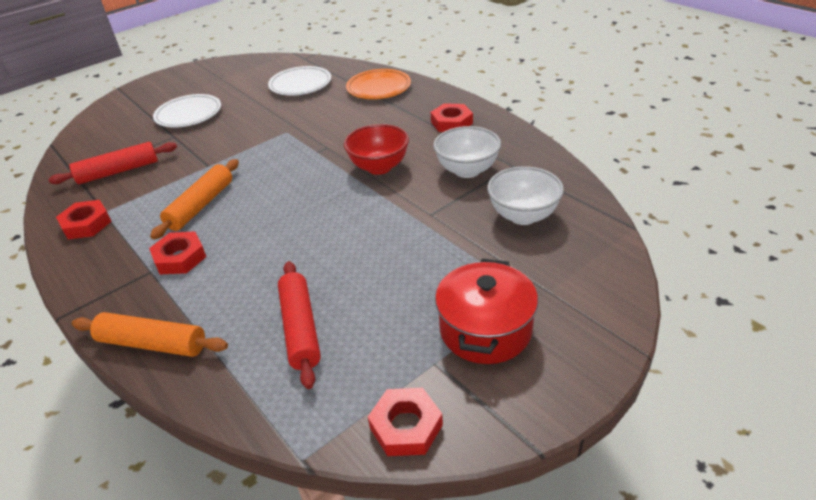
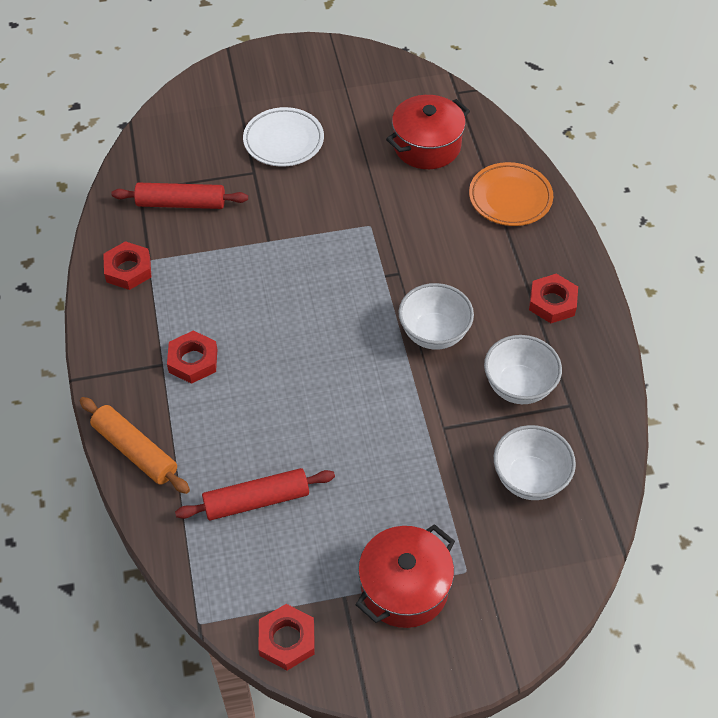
camera: 25 degrees right, 15 degrees up
orange rolling pin [150,159,239,239] -> none
white plate [268,66,331,96] -> red pot [386,95,470,169]
red rolling pin [278,261,321,389] -> red rolling pin turned 60 degrees clockwise [175,468,335,520]
red bowl [344,124,409,175] -> white bowl [399,283,474,350]

